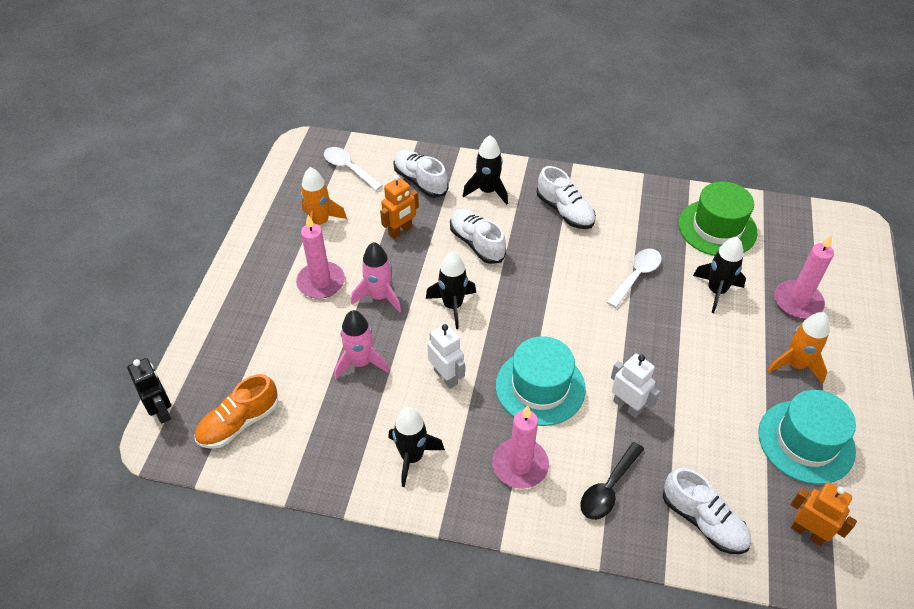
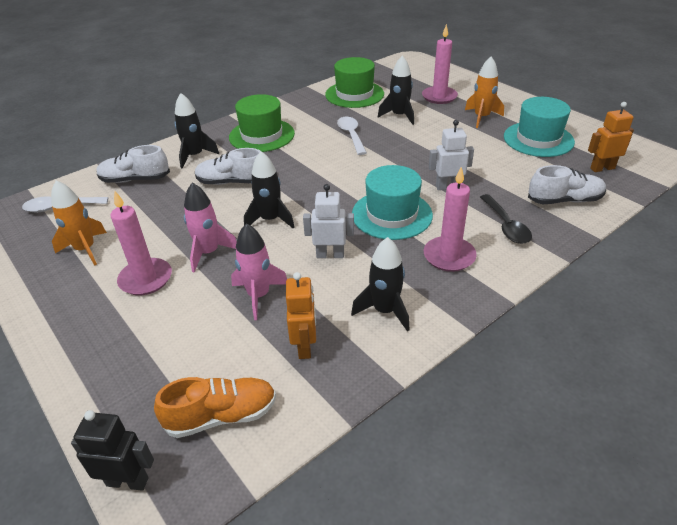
camera: 50 degrees left, 10 degrees down
orange shoe [195,374,279,449] -> orange shoe turned 105 degrees counterclockwise [154,377,276,438]
orange robot [380,175,419,239] -> orange robot moved to [286,272,316,359]
white shoe [537,166,596,229] -> green hat [229,94,295,152]

